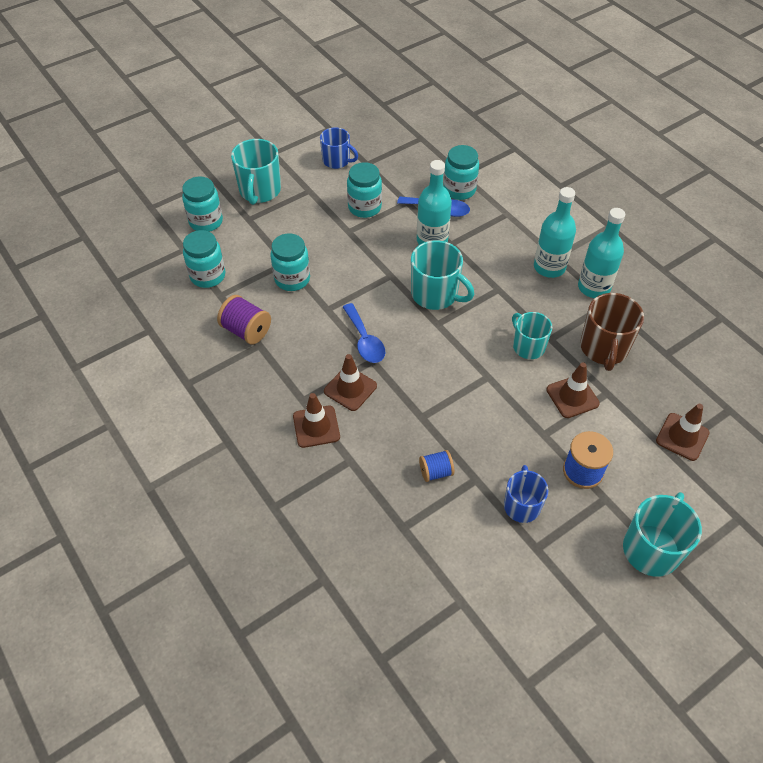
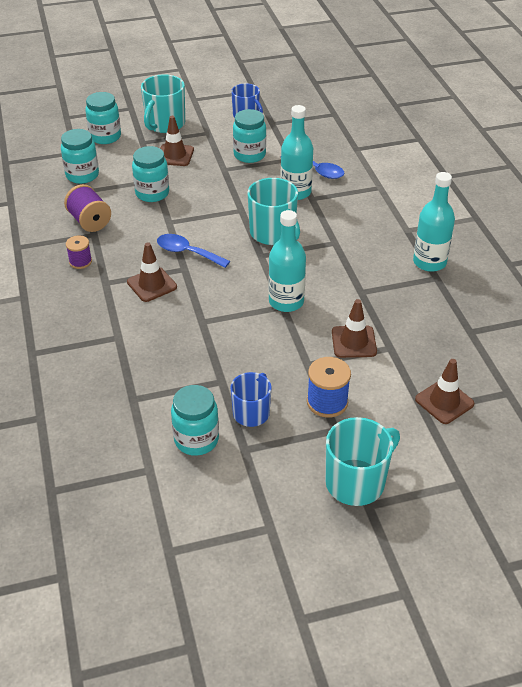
camera: 20 degrees right, 10 degrees down
brown traffic cone [293,393,340,448] -> brown traffic cone moved to [160,116,194,166]
blue spoon [343,303,385,363] -> blue spoon turned 120 degrees clockwise [157,234,230,268]
blue spool [419,450,454,482] -> none
turquoise jar [443,145,479,200] -> turquoise jar moved to [171,385,219,456]
turquoise mug [512,312,552,359] -> none
turquoise bottle [534,187,576,278] -> turquoise bottle moved to [269,210,306,312]
brown mug [580,293,644,371] -> none
none -> purple spool [66,235,92,269]

